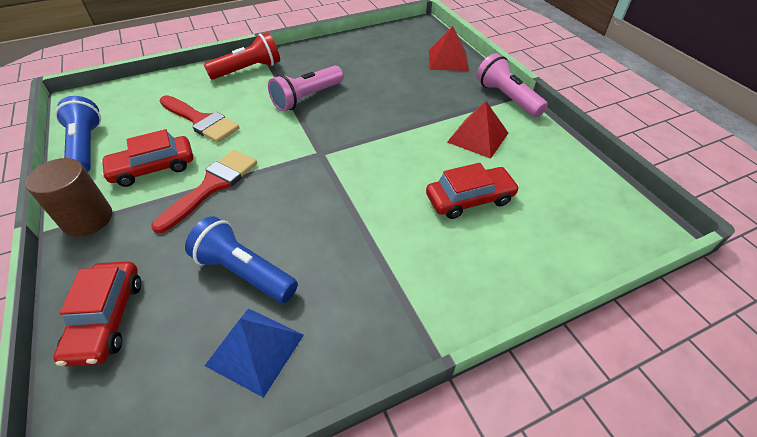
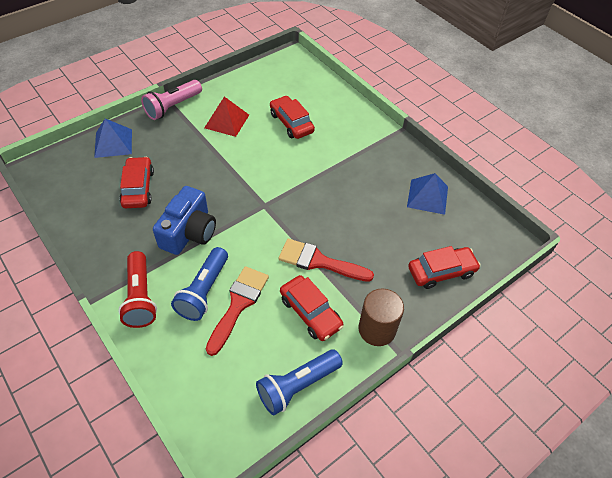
camera: 105 degrees left, 5 degrees up
blue flashlight [185,216,298,303] -> blue flashlight moved to [171,247,228,321]
red flashlight [204,32,280,80] -> red flashlight turned 150 degrees counterclockwise [118,251,157,328]
pink flashlight [268,66,344,112] -> blue camera [153,186,216,255]
red pyramid [429,26,469,71] -> blue pyramid [94,118,132,158]
none -> red car [119,157,154,208]

